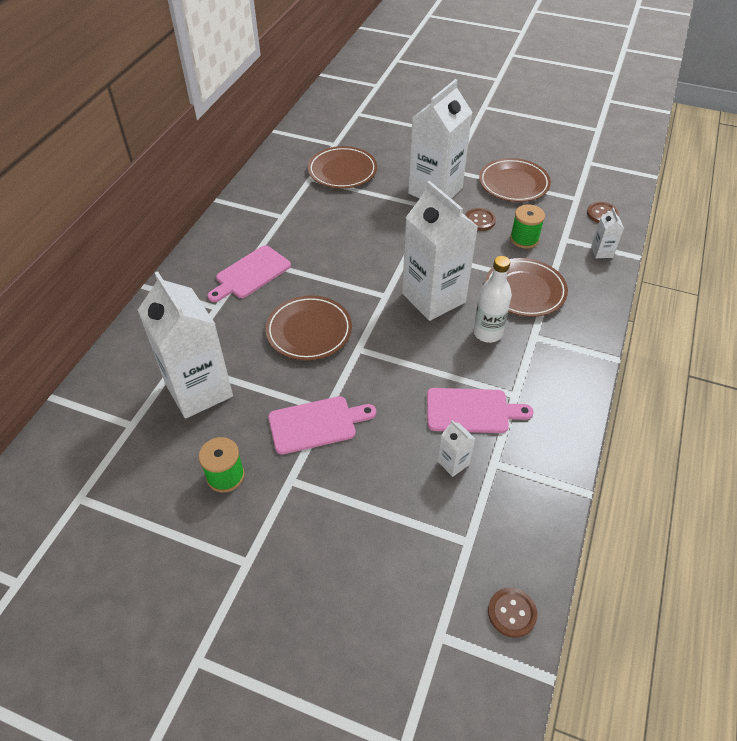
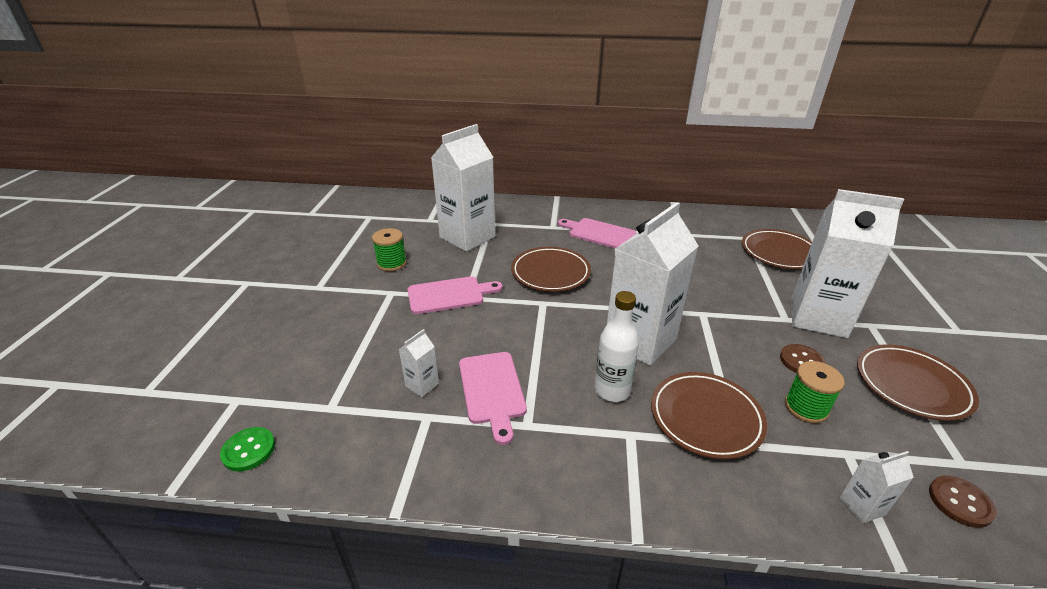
camera: 75 degrees right, 15 degrees down
pink cutting board [268,396,376,455] -> pink cutting board turned 75 degrees counterclockwise [408,276,502,314]
brown button [488,588,537,638] -> green button [220,427,275,472]

